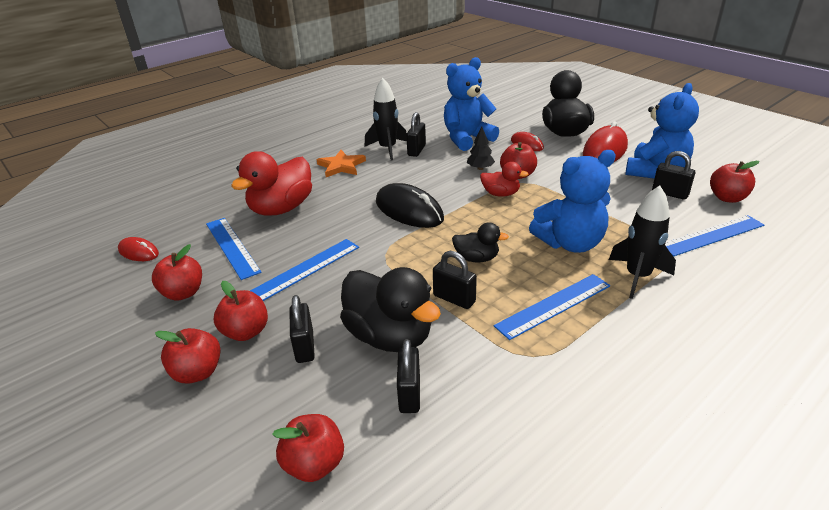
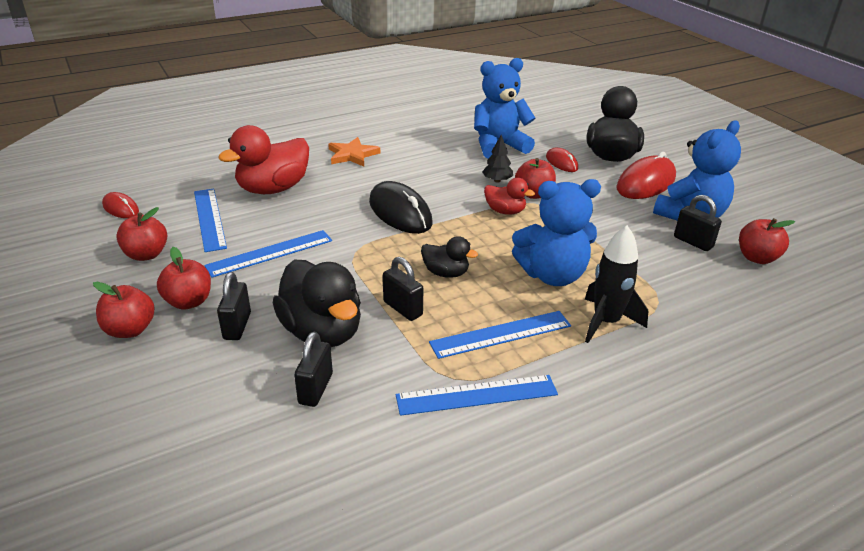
camera: 10 degrees right, 0 degrees up
red apple [272,414,344,482] -> none
black rocket [364,78,407,161] -> none
black padlock [406,112,426,157] -> none
blue ruler [665,215,764,257] -> blue ruler moved to [396,375,558,416]

